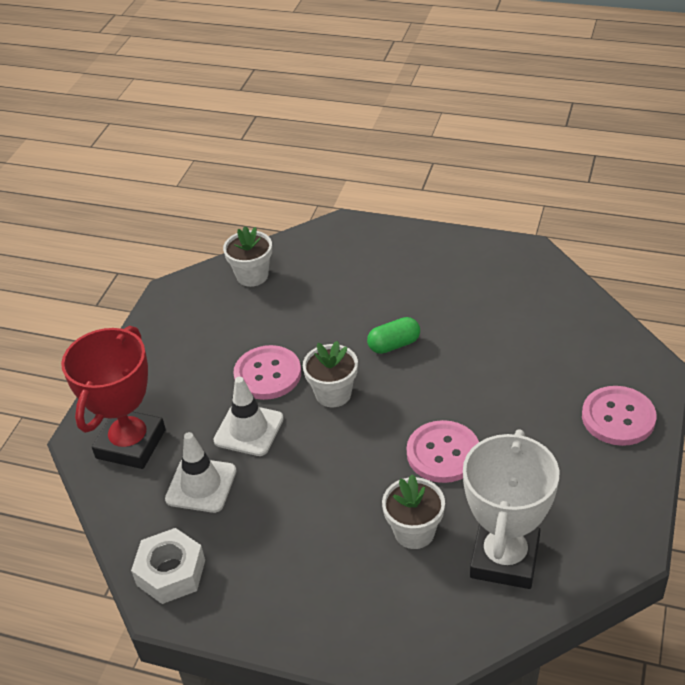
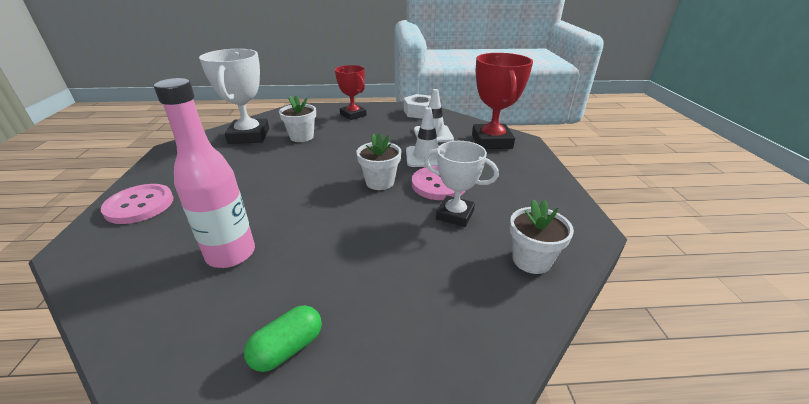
camera: 155 degrees right, 10 degrees down
green capsule [367,317,420,354] -> green capsule moved to [244,305,322,372]
pink button [407,420,479,483] -> none
none -> pink bottle [154,78,255,268]
none -> red trophy [335,65,367,120]
none -> white trophy [424,141,499,227]

